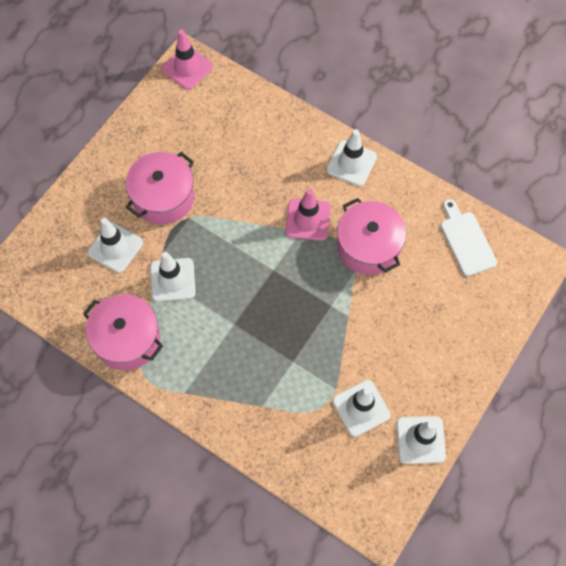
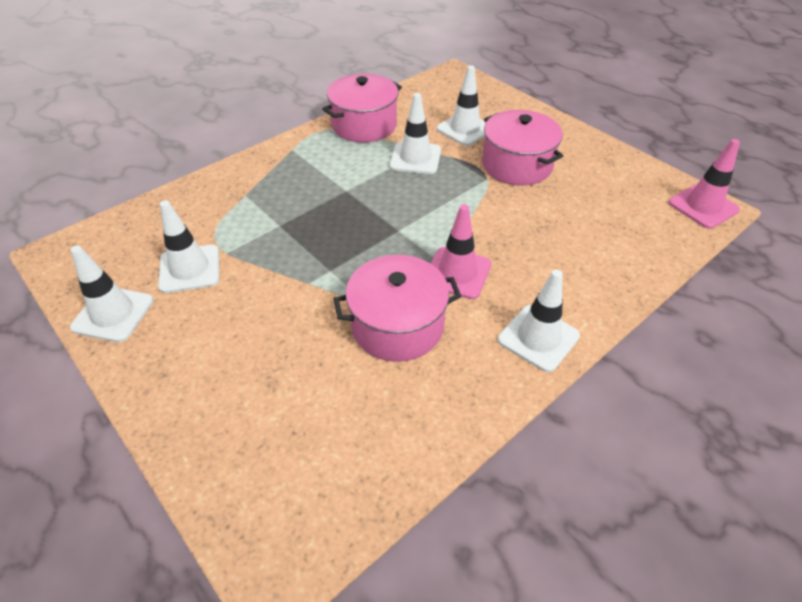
camera: 105 degrees right, 20 degrees down
white cutting board [440,199,497,276] -> none

